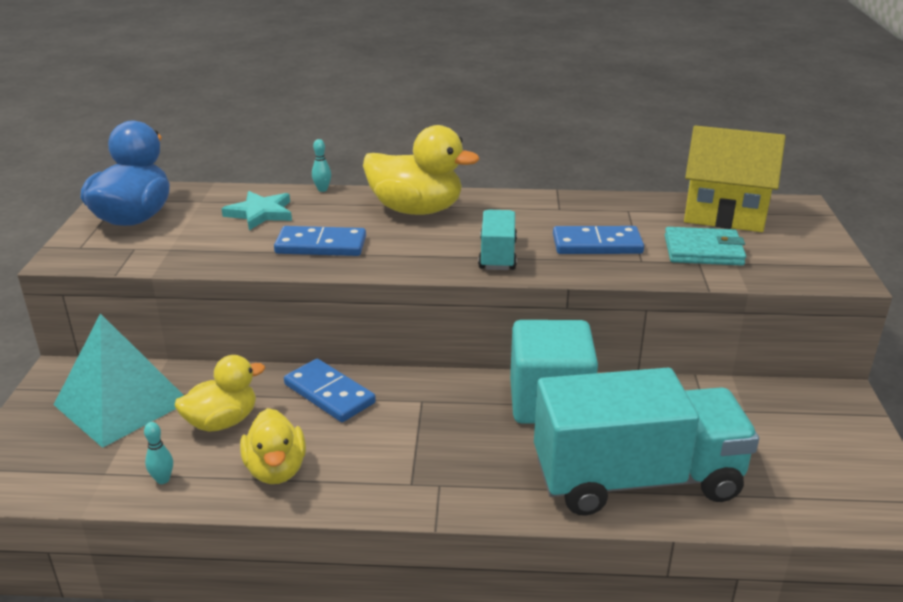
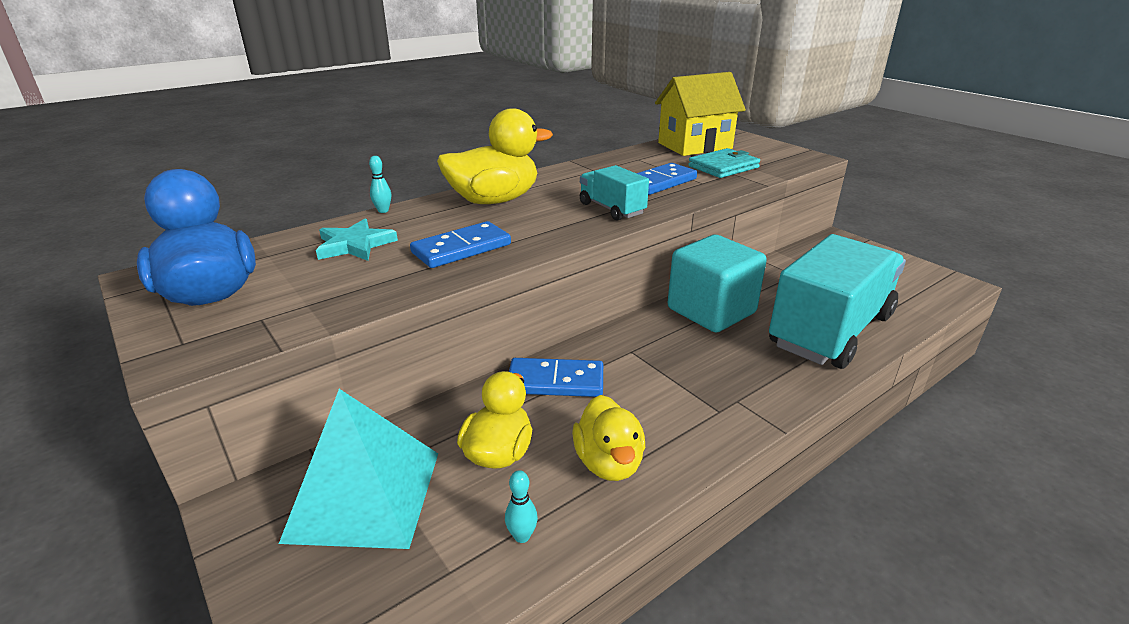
camera: 40 degrees left, 0 degrees up
yellow duck [240,408,306,484] -> yellow duck turned 45 degrees clockwise [572,395,645,481]

